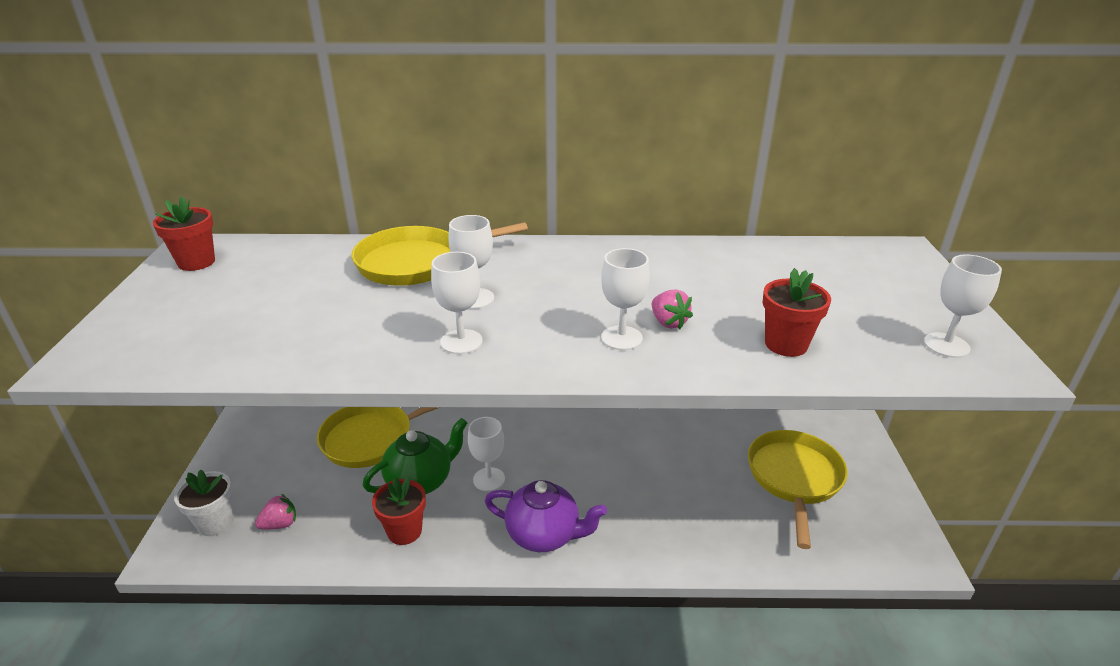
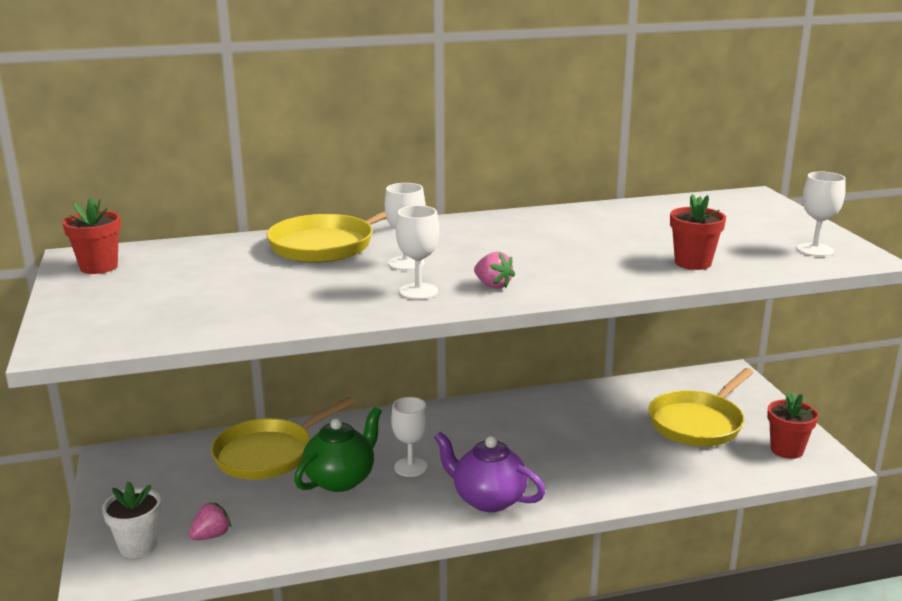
camera: 15 degrees left, 10 degrees down
red flower pot [372,476,426,545] -> red flower pot moved to [767,392,819,459]
purple teapot [485,480,607,552] -> purple teapot turned 150 degrees counterclockwise [434,432,546,512]
white goblet [601,248,650,350] -> none
pink strawberry [652,289,693,329] -> pink strawberry moved to [474,251,515,289]
yellow pan [748,430,848,549] -> yellow pan turned 135 degrees counterclockwise [648,368,754,446]

